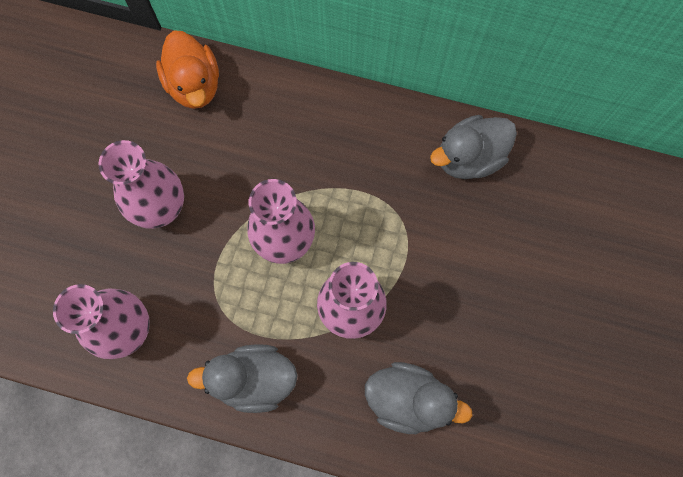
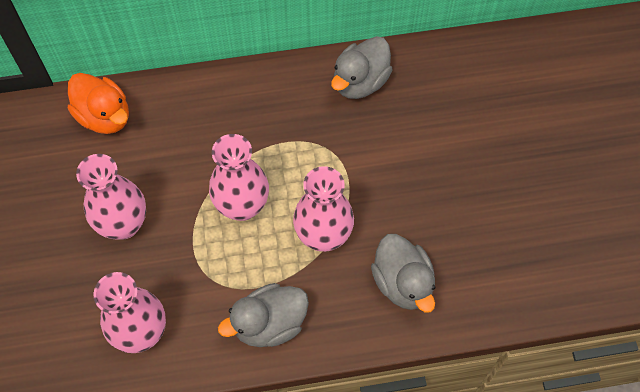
camera: 25 degrees left, 10 degrees down
grey duck [365,362,473,434] -> grey duck turned 75 degrees clockwise [371,234,435,313]

